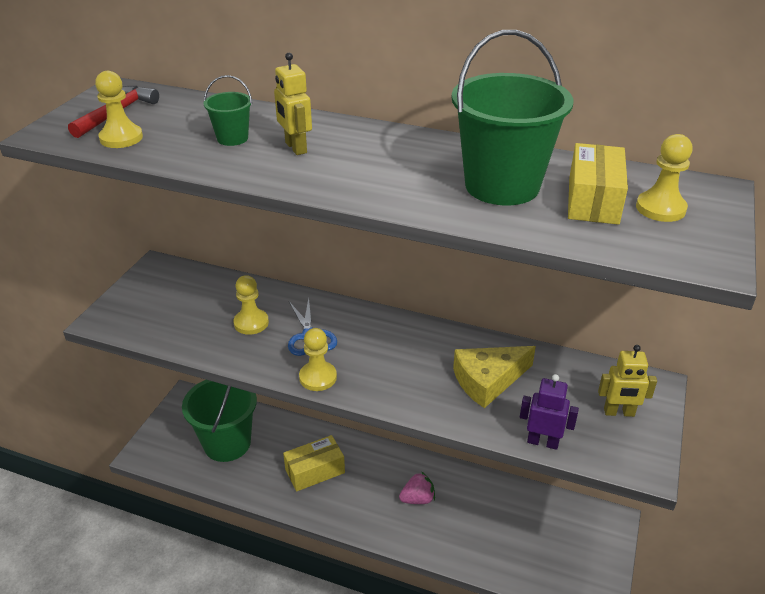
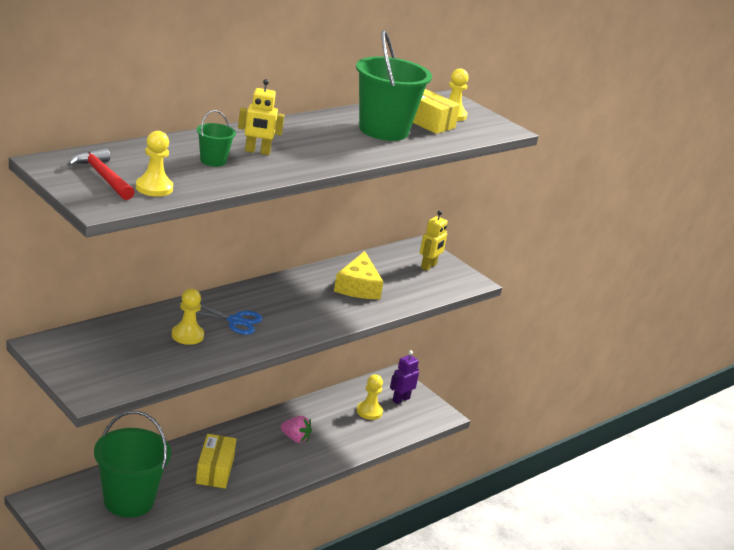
camera: 65 degrees left, 10 degrees down
yellow pawn [299,328,337,391] -> yellow pawn moved to [357,374,383,420]
pink strawberry [399,472,435,504] -> pink strawberry turned 105 degrees clockwise [281,416,312,443]
purple robot [520,374,579,450] -> purple robot moved to [390,351,419,404]

